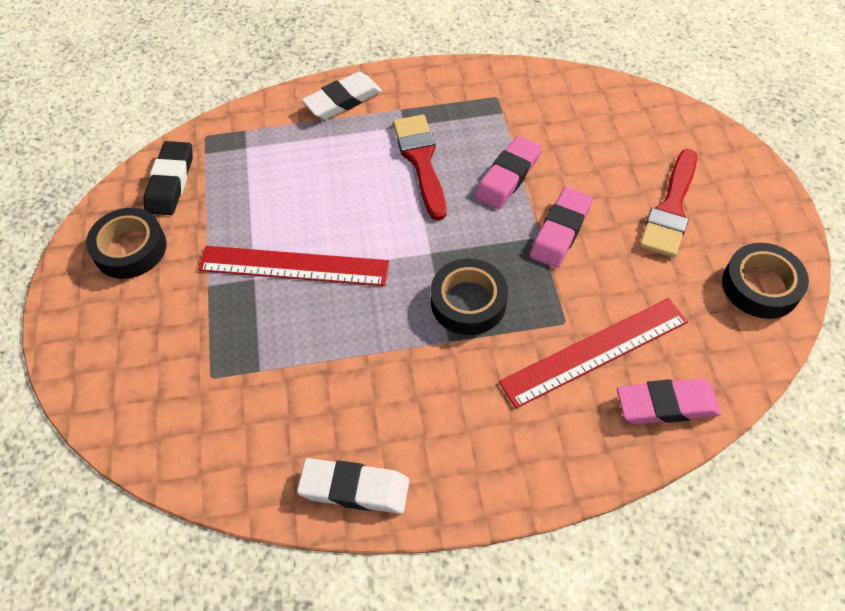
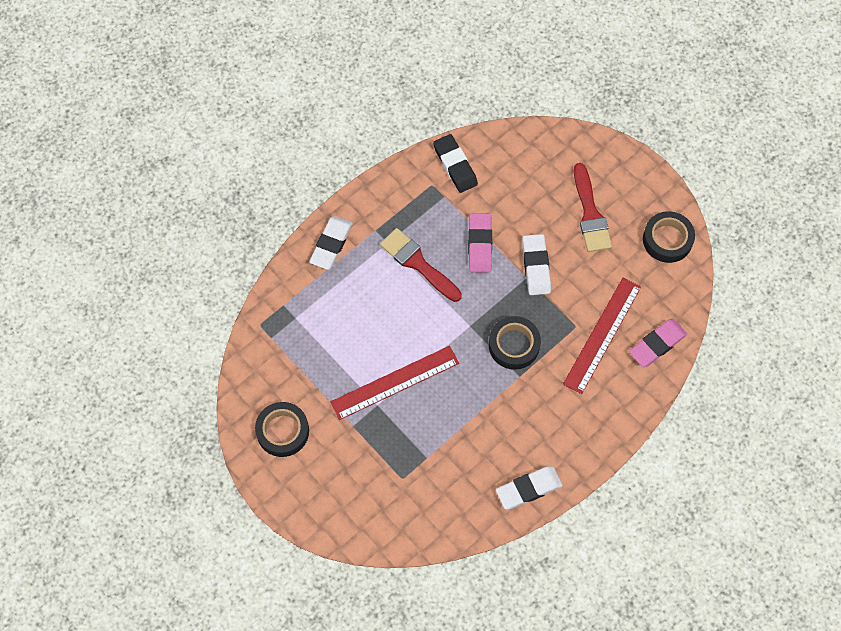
camera: 35 degrees left, 10 degrees up
black eraser [143,141,193,215] -> black eraser moved to [433,134,478,193]
pink eraser [530,187,593,268] -> white eraser [522,234,551,295]

